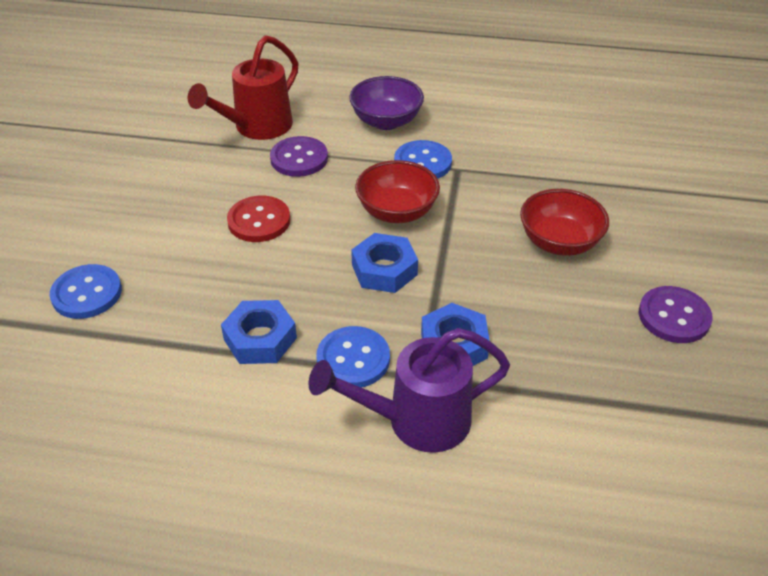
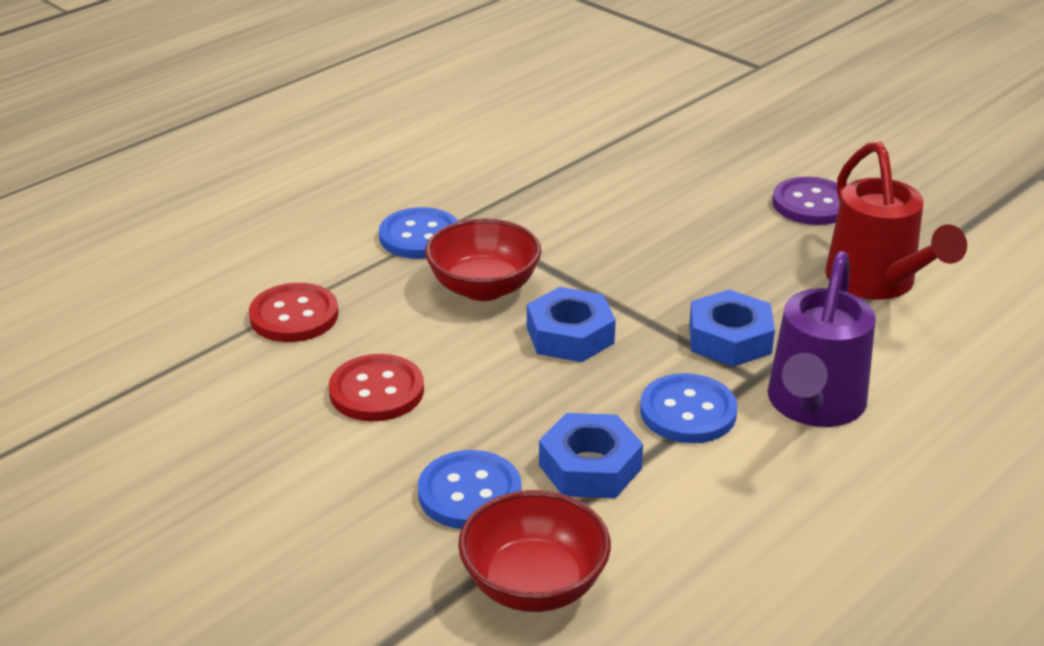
camera: 55 degrees left, 10 degrees down
blue button [50,264,122,319] -> blue button moved to [418,450,522,529]
red watering can [187,35,299,140] -> red watering can moved to [825,141,967,300]
purple button [270,136,328,177] -> red button [249,283,339,342]
purple bowl [349,76,424,130] -> none
red bowl [520,189,609,256] -> red bowl moved to [458,490,611,612]

